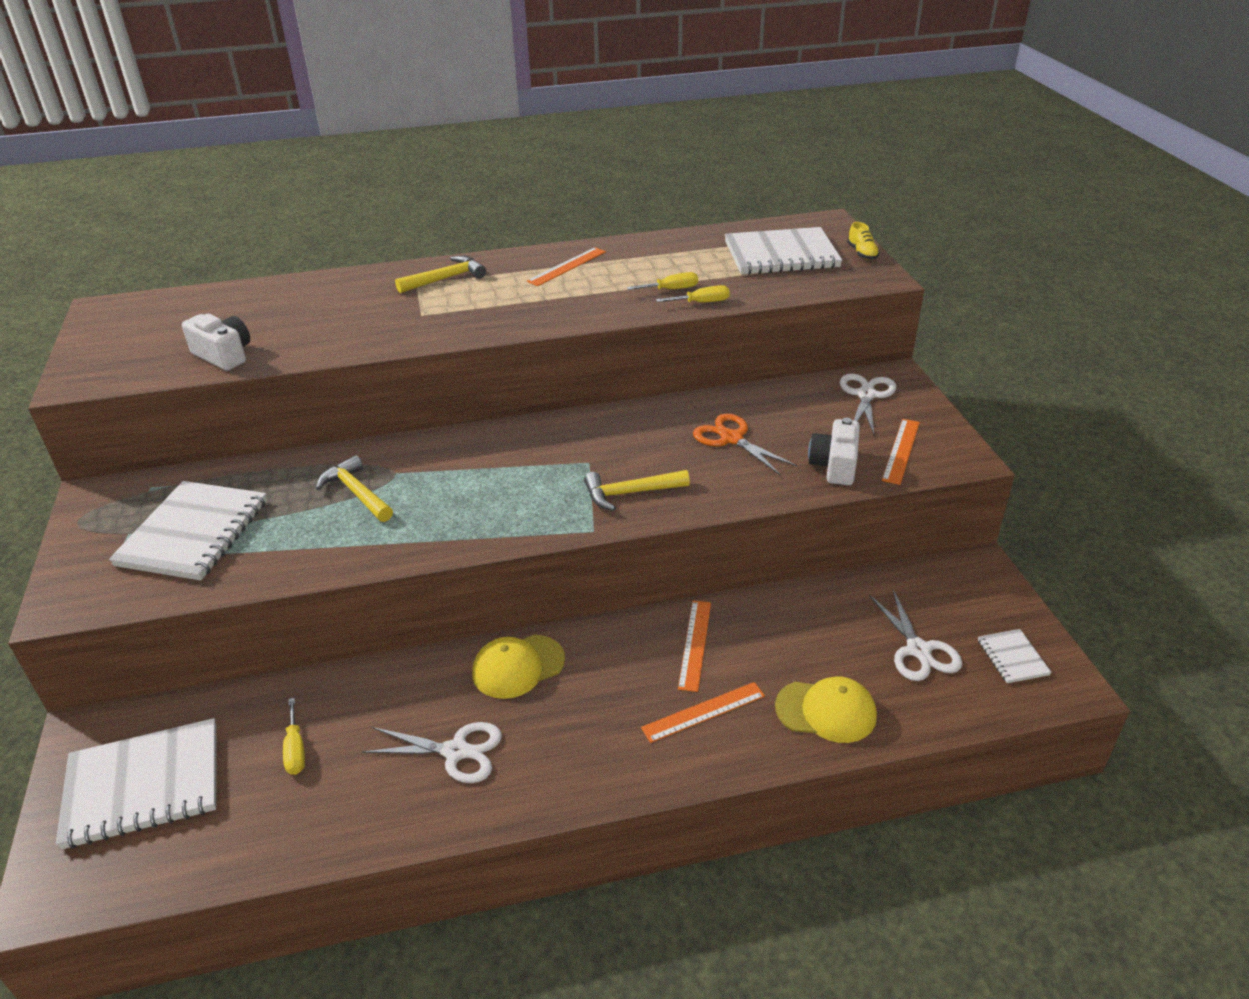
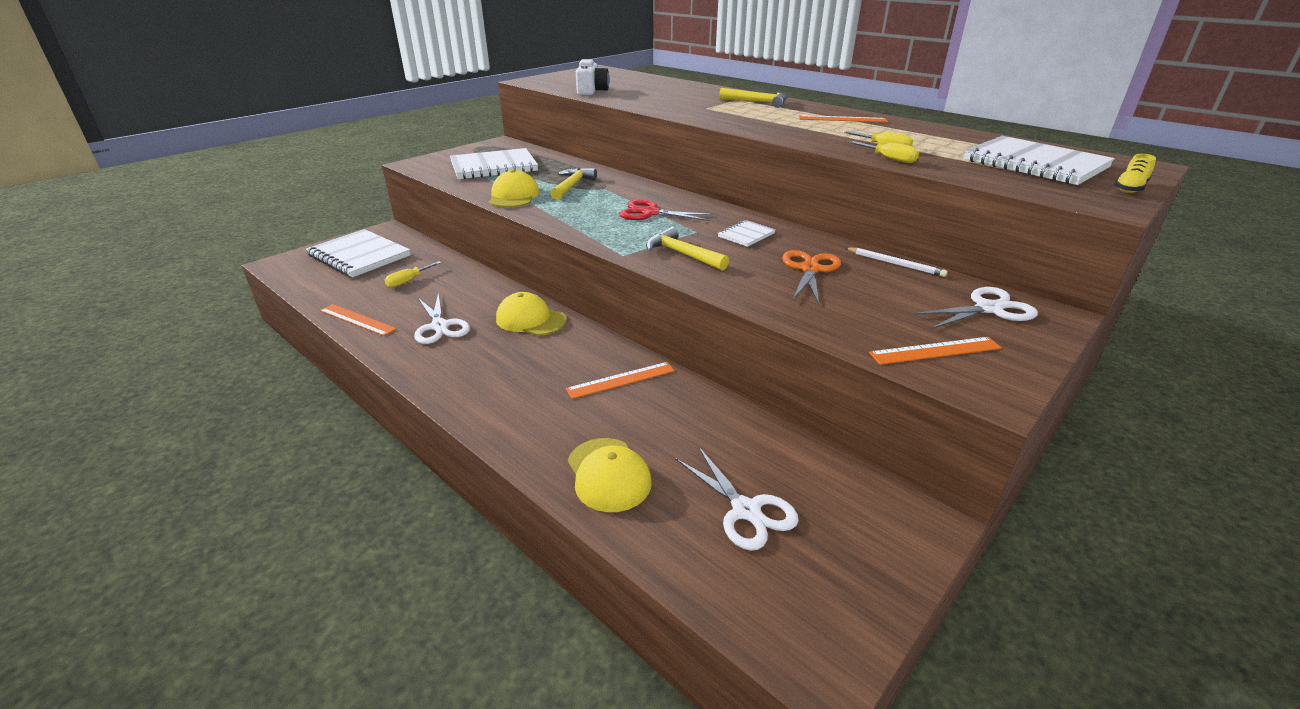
camera: 55 degrees right, 5 degrees down
orange ruler [641,682,765,743] -> orange ruler moved to [320,304,397,336]
white camera [808,418,860,485] -> none
white scissors [869,588,962,681] -> white scissors turned 75 degrees counterclockwise [675,446,799,551]
white notebook [978,629,1052,683] -> white notebook moved to [718,220,775,247]
none -> yellow cap [489,169,539,207]
none -> red scissors [619,200,714,221]
none -> white pencil [845,247,948,277]

